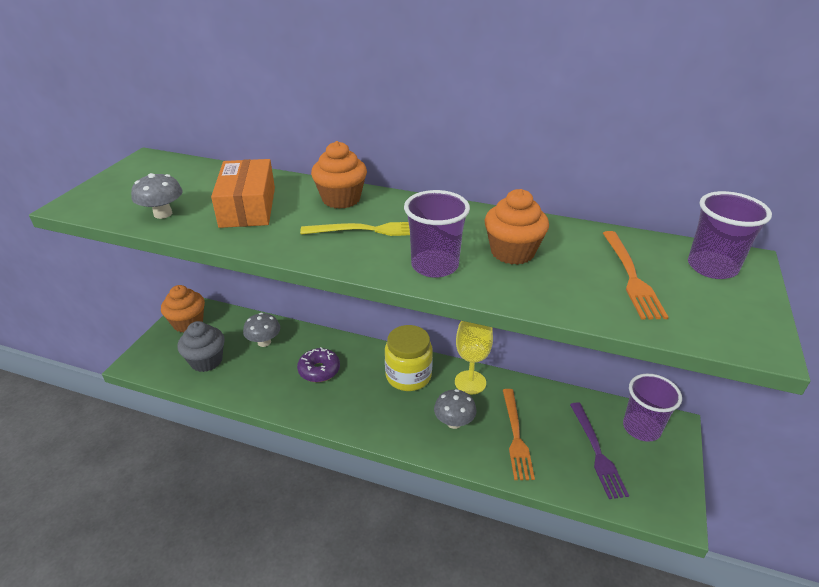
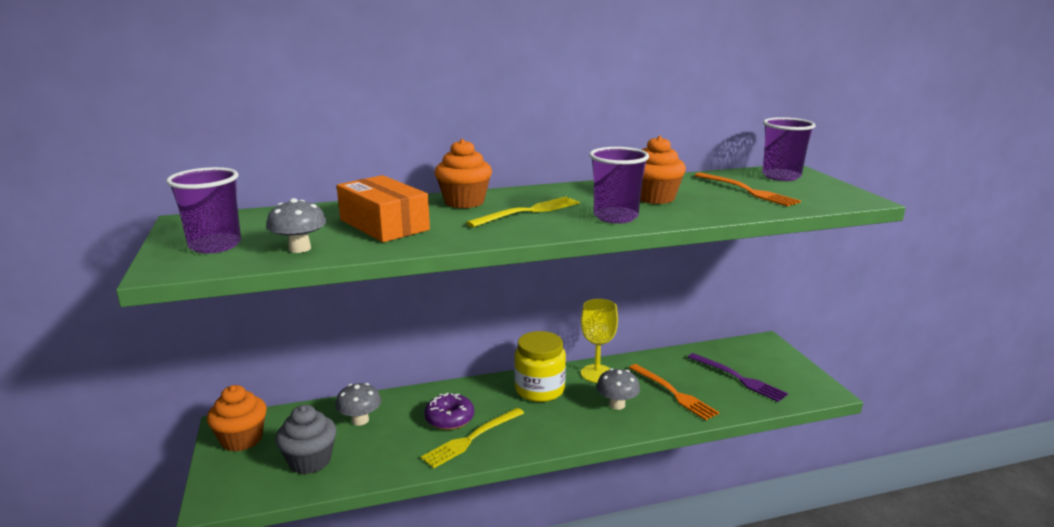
camera: 35 degrees left, 15 degrees down
purple cup [623,374,682,442] -> purple cup moved to [166,167,241,253]
none -> yellow fork [421,408,524,469]

